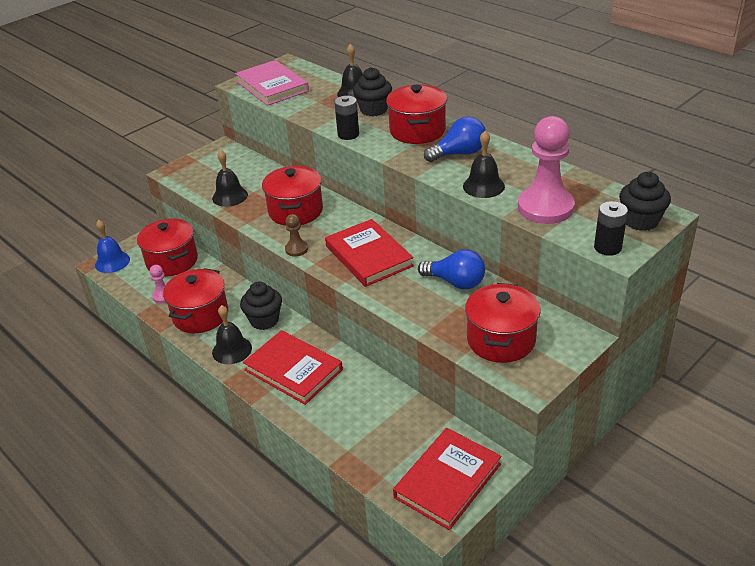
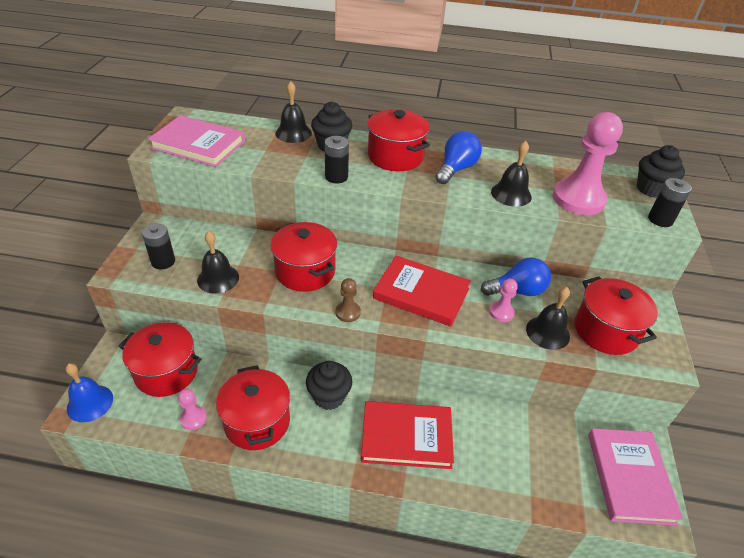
camera: 40 degrees left, 5 degrees up
black bell [212,305,252,364] -> black bell moved to [526,287,570,350]
red book [393,428,501,530] -> pink book [588,428,683,525]
none -> black battery [142,223,175,269]
none -> pink pawn [489,279,518,322]

